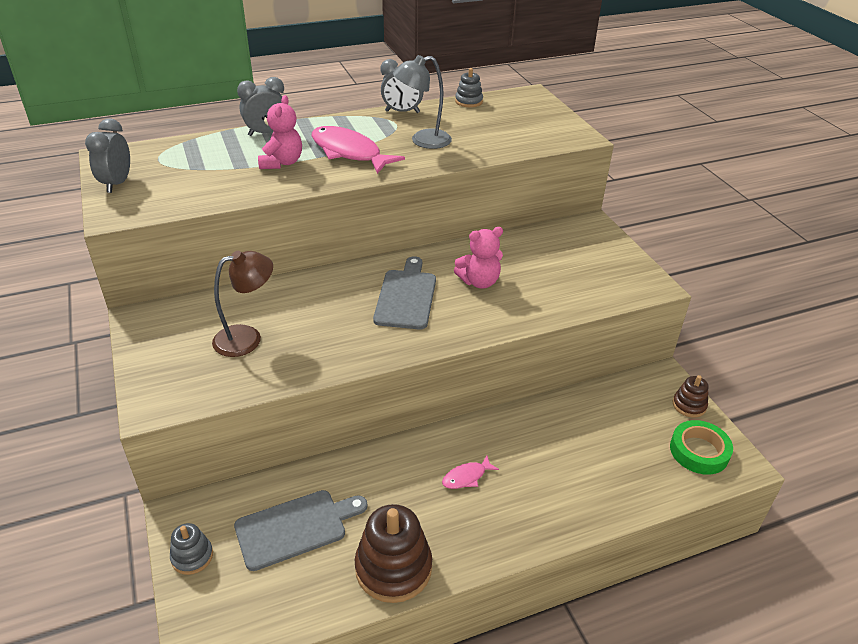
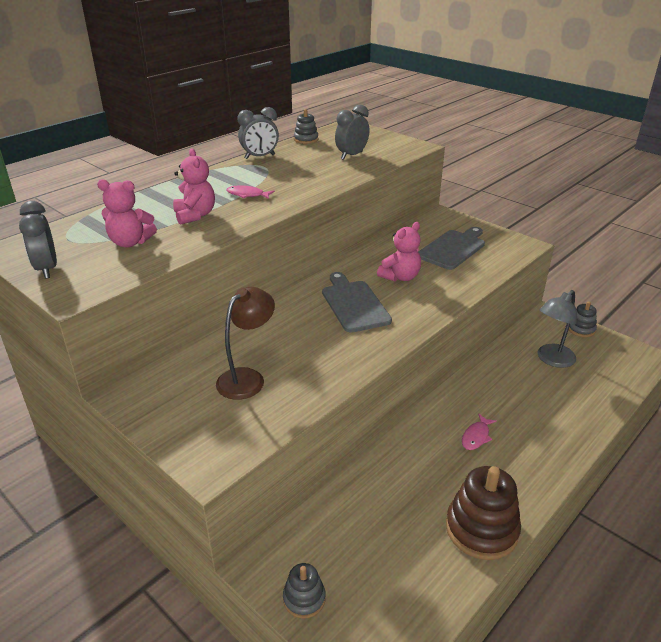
camera: 25 degrees left, 5 degrees down
grey cutting board [234,490,367,571] -> grey cutting board moved to [418,227,485,270]
grey clock [237,77,284,136] -> grey clock moved to [335,105,369,160]
pink fish [312,126,405,174] -> pink fish [226,185,275,199], size x0.48
grey lamp [393,55,452,149] -> grey lamp moved to [538,290,577,368]
green tape [670,420,733,475] -> none
brown stacking toy [673,375,709,418] -> grey stacking toy [569,301,597,337]
none -> pink teddy bear [97,179,157,247]

